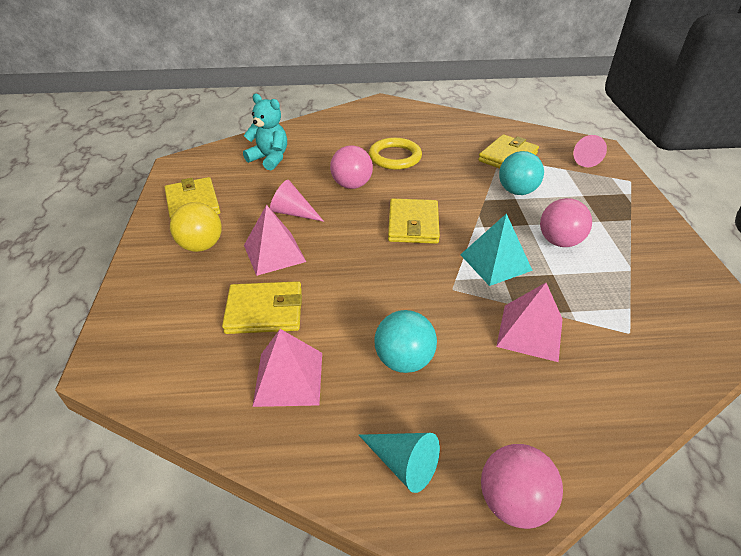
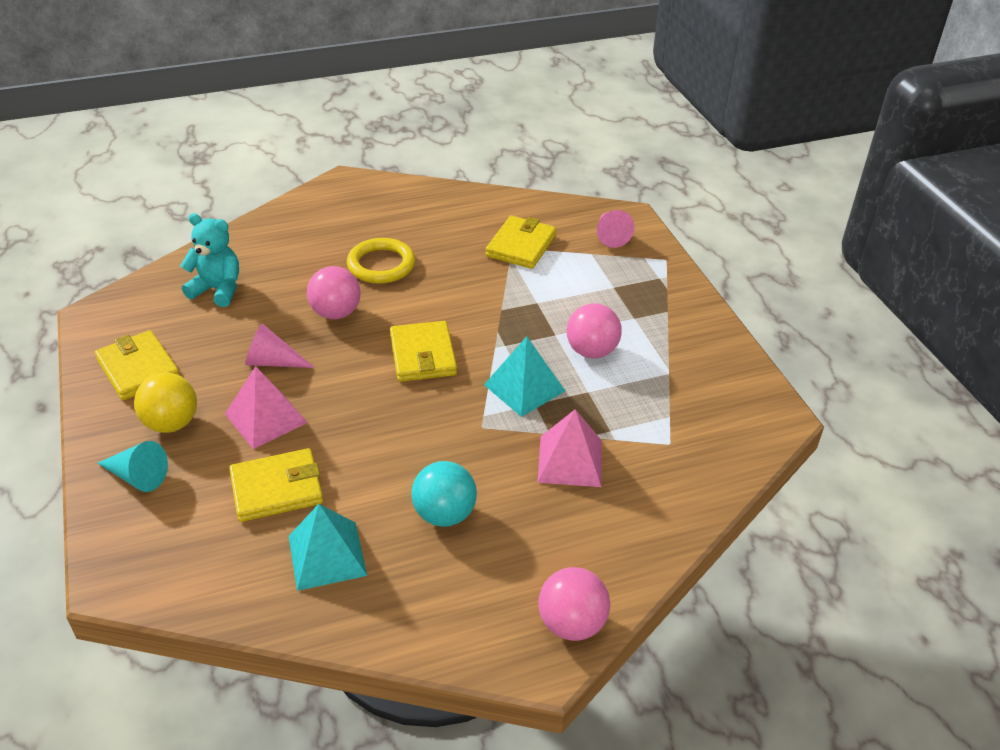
camera: 15 degrees left, 0 degrees up
pink pyramid [252,329,322,407] -> turquoise pyramid [289,504,367,591]
turquoise cone [359,433,440,493] -> turquoise cone moved to [98,441,168,492]
turquoise ball [499,151,544,195] -> none

